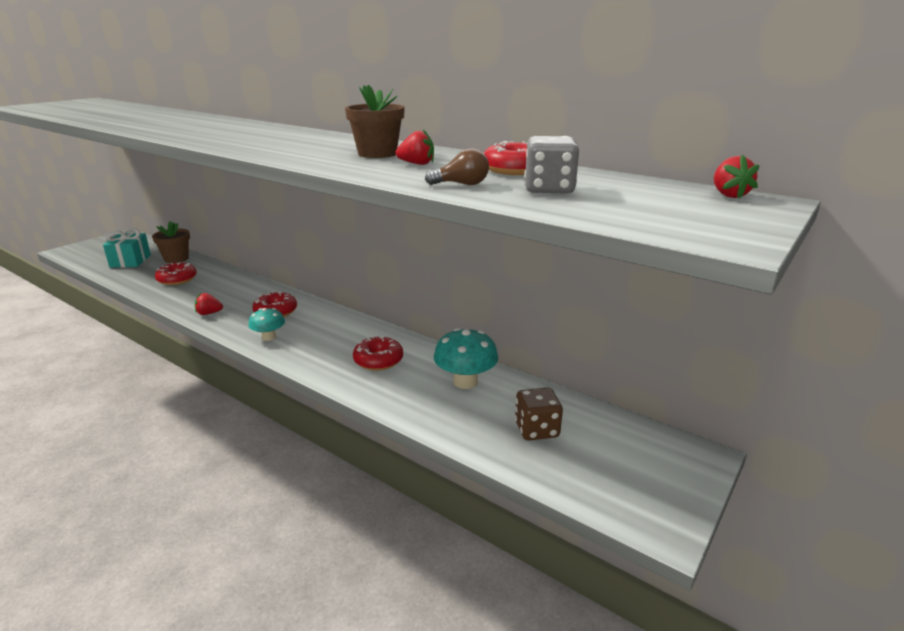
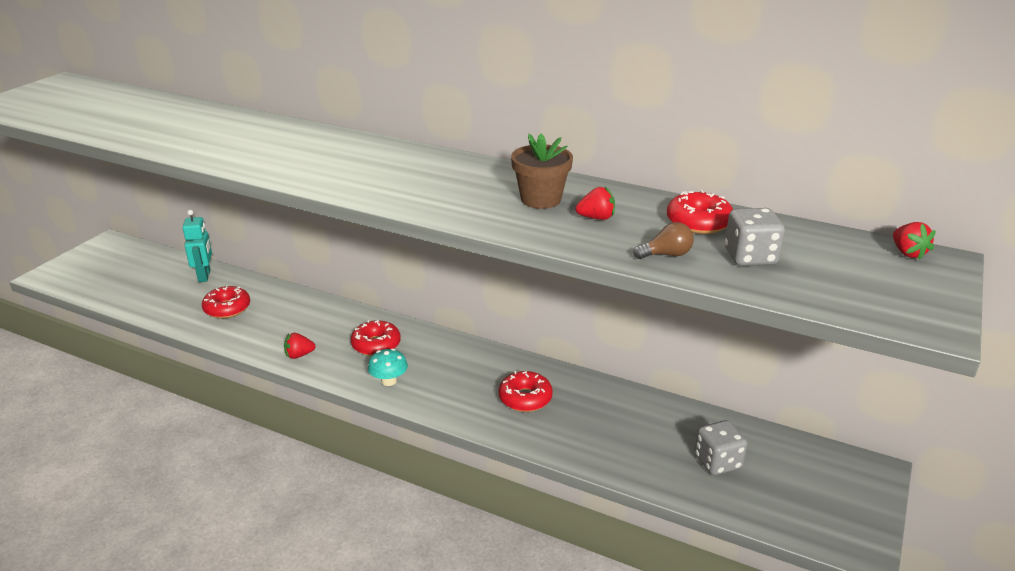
camera: 10 degrees left, 5 degrees up
turquoise gift [103,228,151,268] -> none
brown flower pot [152,221,190,263] -> turquoise robot [182,210,212,282]
turquoise mushroom [434,328,498,389] -> none
brown dice [515,388,563,440] -> grey dice [695,420,747,475]

